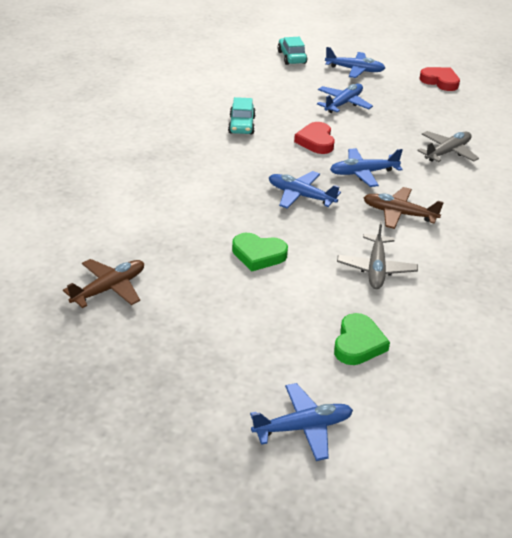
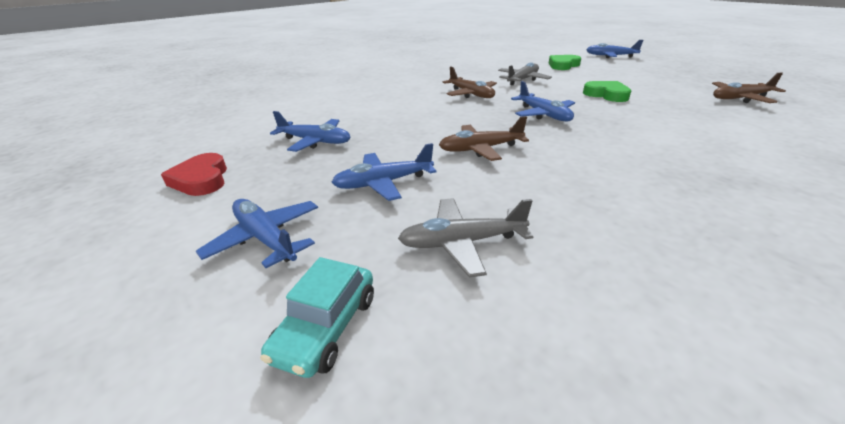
camera: 145 degrees left, 5 degrees down
turquoise car [228,97,256,134] -> none
red heart [294,122,335,154] -> brown plane [439,116,529,161]
blue plane [330,148,403,187] -> blue plane moved to [270,111,351,152]
grey plane [417,131,479,162] -> grey plane moved to [398,198,533,278]

